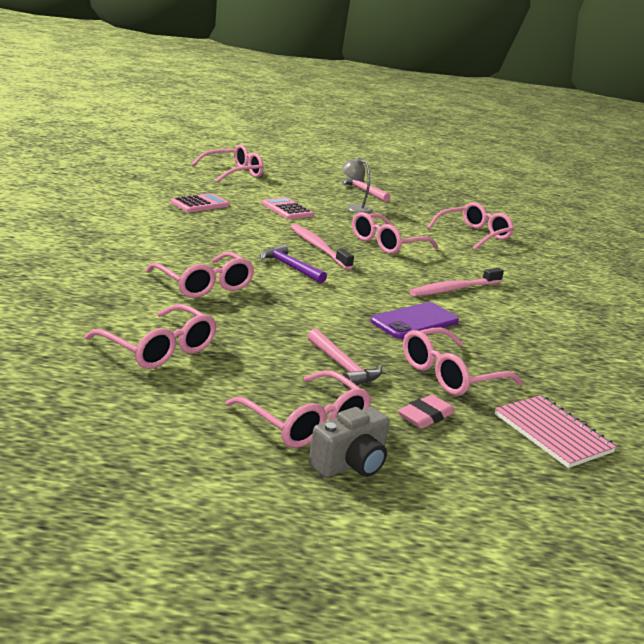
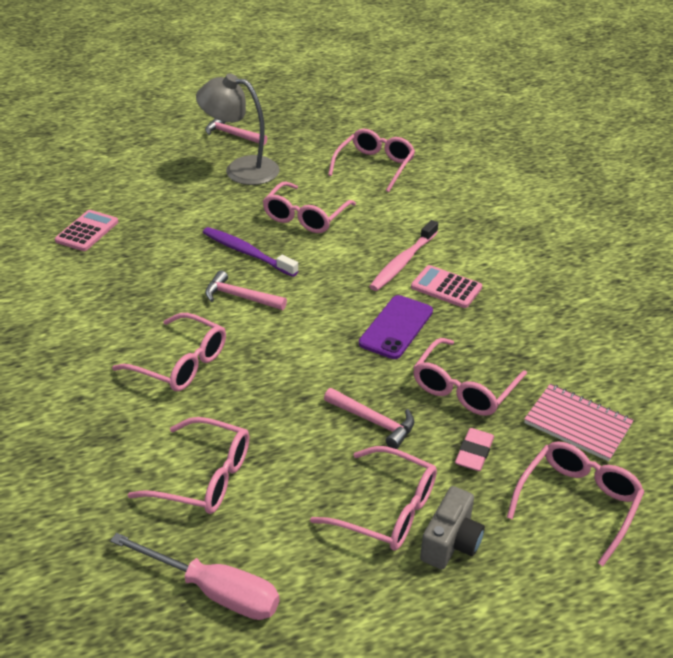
camera: 20 degrees left, 15 degrees up
pink glasses [192,144,263,182] -> pink glasses moved to [507,441,644,566]
purple hammer [260,244,327,284] -> pink hammer [205,270,287,310]
pink calculator [262,197,314,219] -> pink calculator moved to [411,265,482,308]
pink toothbrush [290,224,354,270] -> purple toothbrush [203,227,299,277]
grey lamp [342,157,373,214] -> grey lamp [196,73,280,185], size x1.79
none -> pink screwdriver [110,533,280,620]

